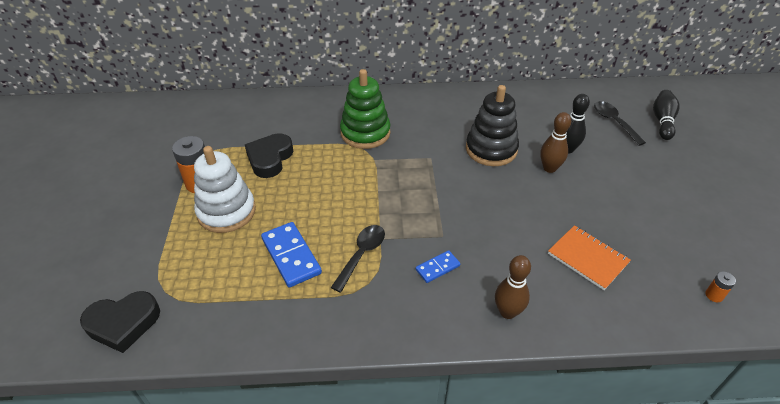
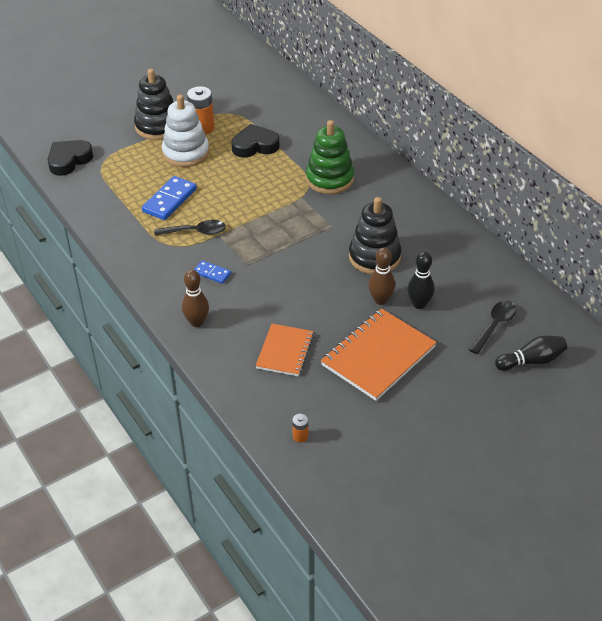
camera: 60 degrees right, 0 degrees up
black heart [80,291,160,353] -> black heart turned 90 degrees clockwise [48,140,93,176]
none -> black stacking toy [134,69,173,140]
none -> orange notebook [321,308,437,401]

